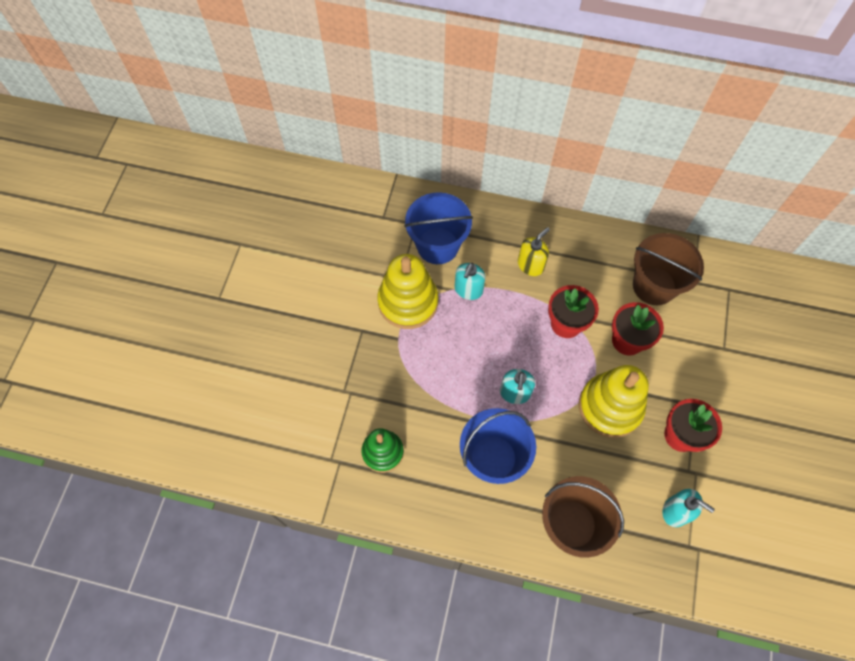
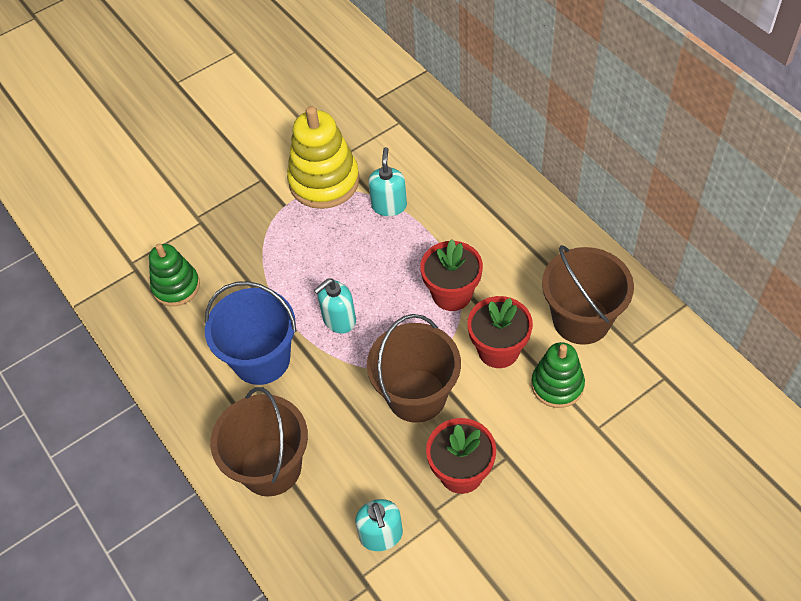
camera: 45 degrees right, 10 degrees down
blue bucket [404,192,473,264] -> none
turquoise soap dispenser [455,263,485,300] -> turquoise soap dispenser turned 120 degrees clockwise [368,147,407,216]
yellow soap dispenser [518,227,550,276] -> none
yellow stacking toy [579,365,649,438] -> brown bucket [367,314,461,423]
none -> green stacking toy [531,342,585,408]

